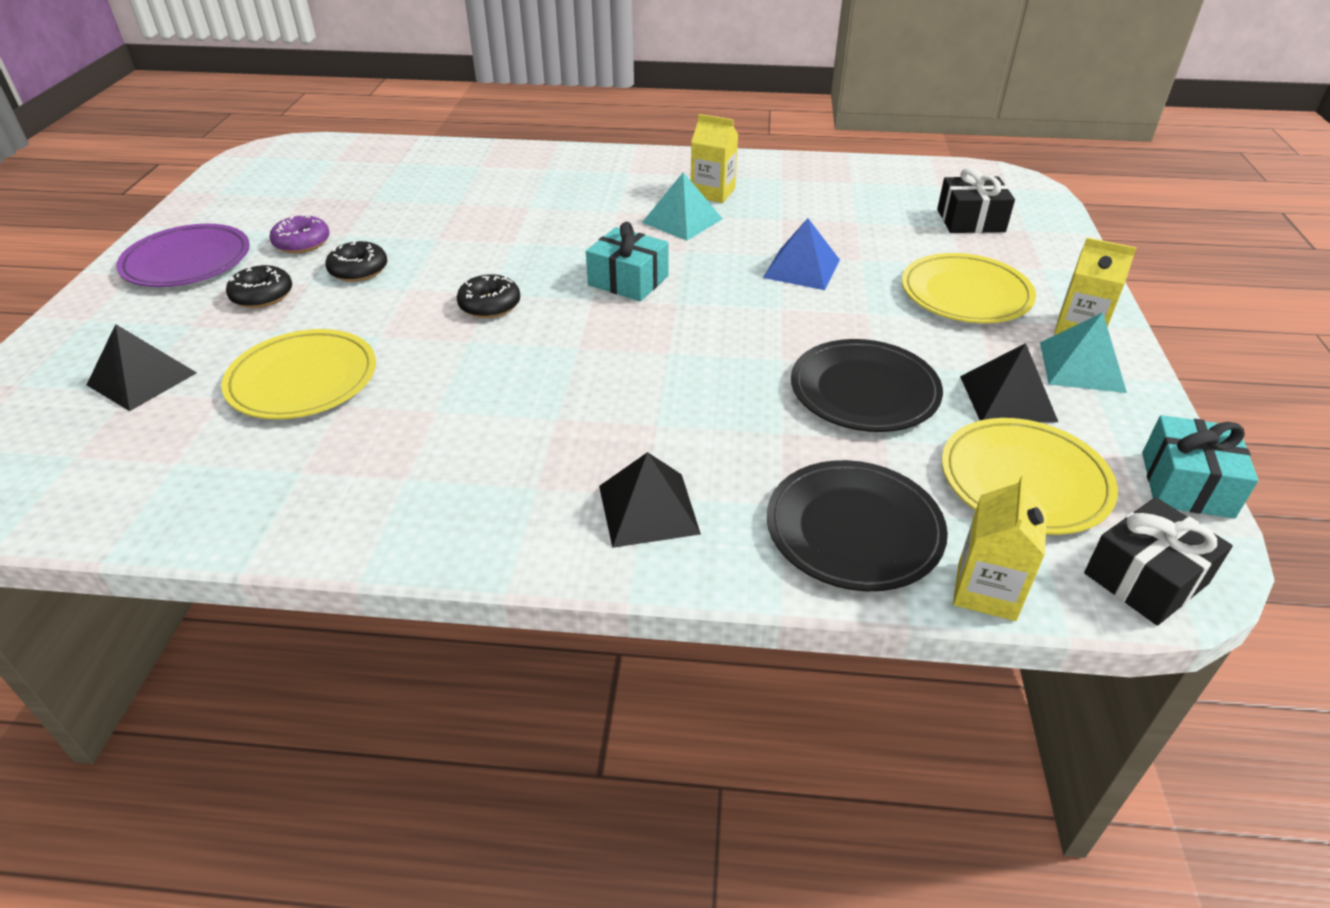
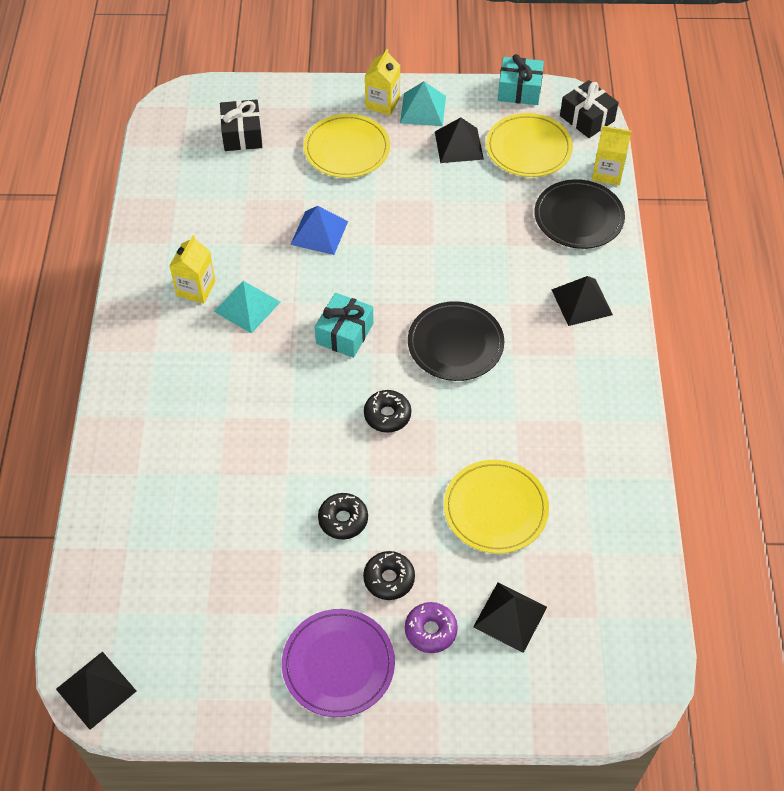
camera: 95 degrees left, 15 degrees up
purple donut [269,214,330,253] -> purple donut moved to [405,602,458,653]
black plate [791,339,943,432] -> black plate moved to [408,301,504,381]
none -> black pyramid [56,651,136,730]

